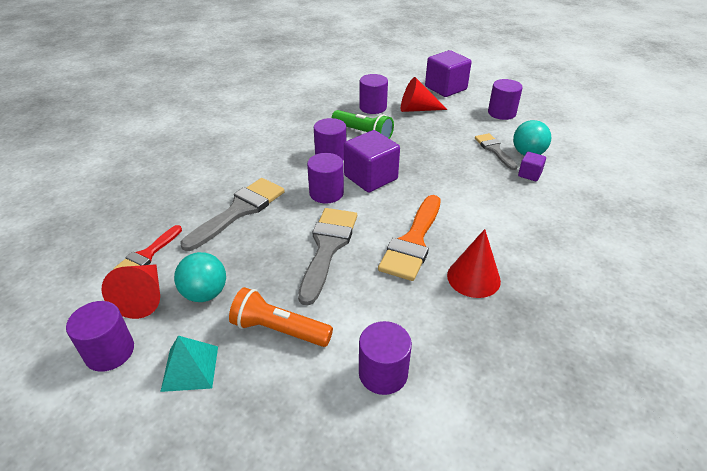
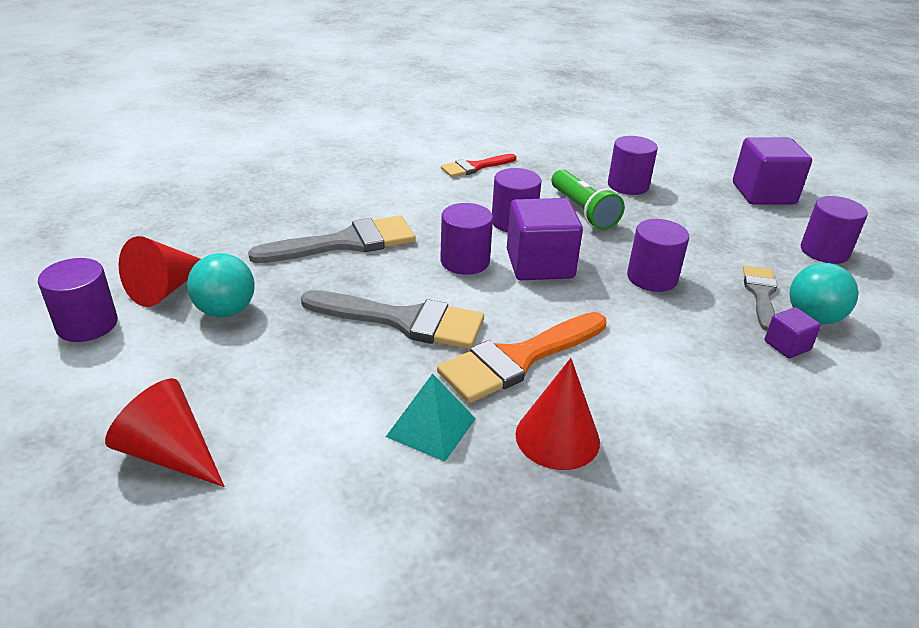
camera: 30 degrees right, 5 degrees down
red brush [113,225,182,270] -> red brush moved to [441,154,517,177]
turquoise pyramid [160,336,218,392] -> turquoise pyramid moved to [386,373,476,462]
orange flashlight [229,287,333,347] -> none
grey brush [298,208,357,306] -> grey brush turned 60 degrees clockwise [301,290,484,349]
purple cylinder [359,321,412,395] -> purple cylinder moved to [627,219,689,292]
red cone [401,77,448,112] -> red cone moved to [105,378,224,487]

